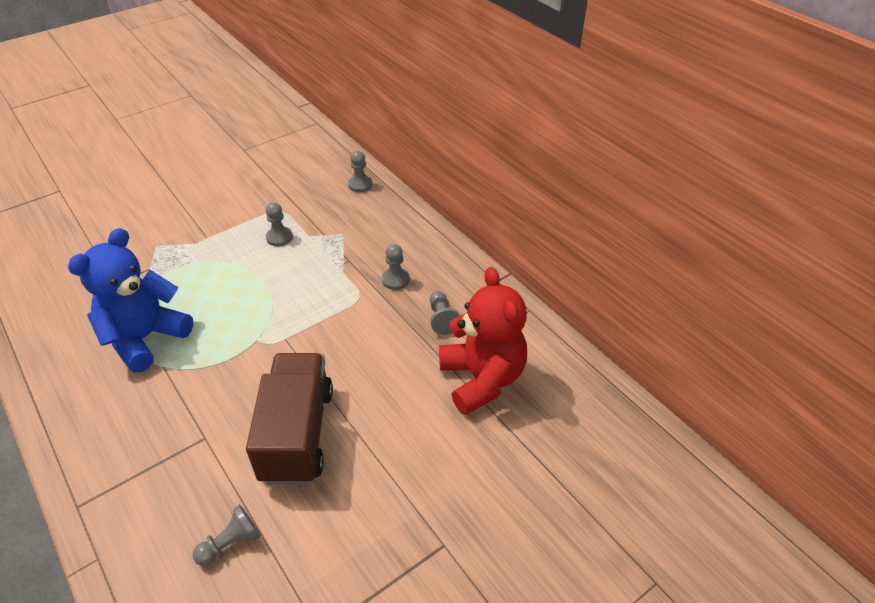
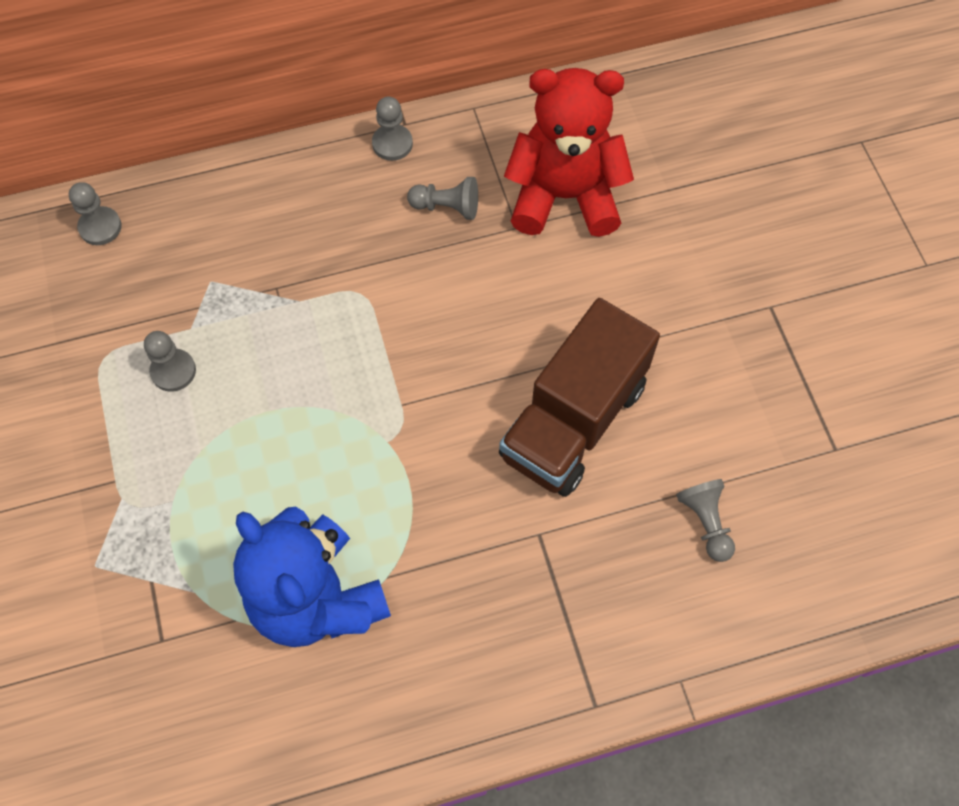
camera: 70 degrees left, 20 degrees up
brown truck [246,353,333,485] -> brown truck turned 75 degrees counterclockwise [499,298,660,497]
grey pawn [382,244,410,290] -> grey pawn moved to [372,97,413,161]

